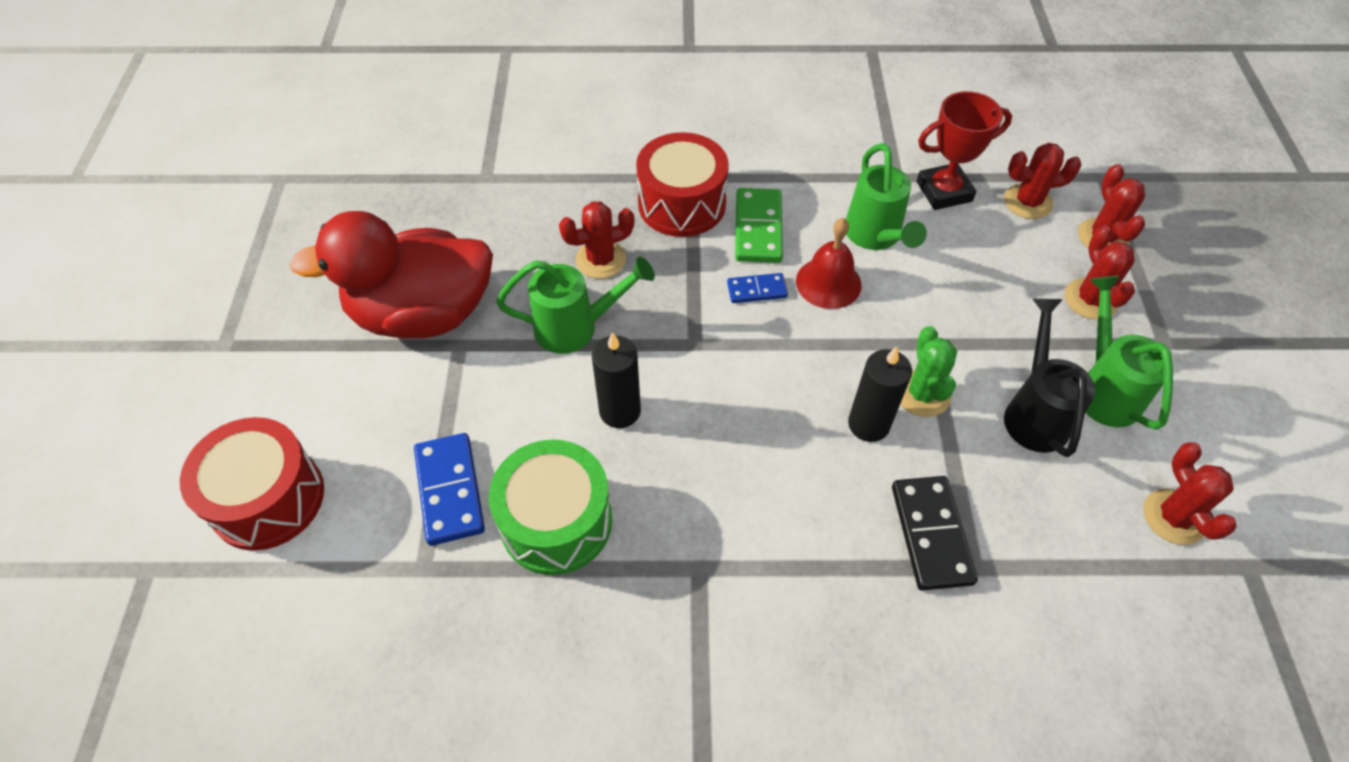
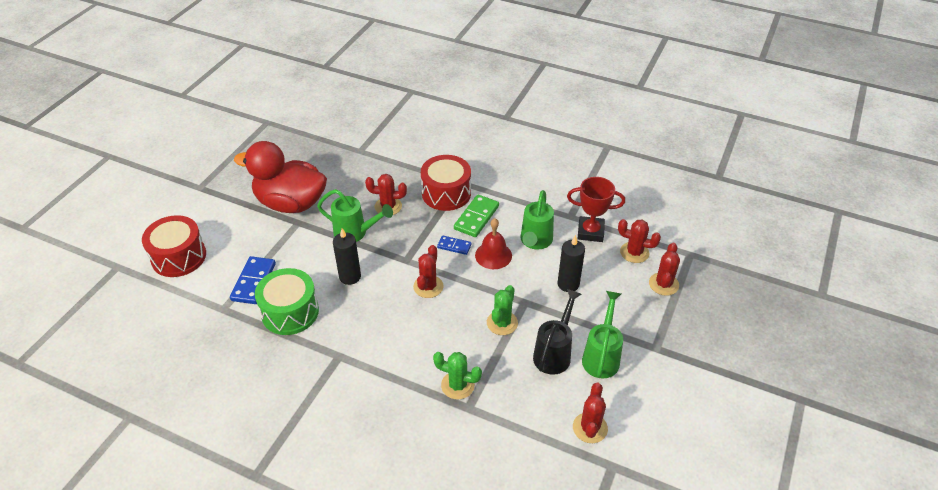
camera: 25 degrees right, 10 degrees down
black candle [848,347,912,442] -> black candle moved to [558,235,585,292]
black domino [892,476,978,591] -> green cactus [433,352,482,399]
red cactus [1065,226,1135,320] -> red cactus moved to [413,245,444,298]

